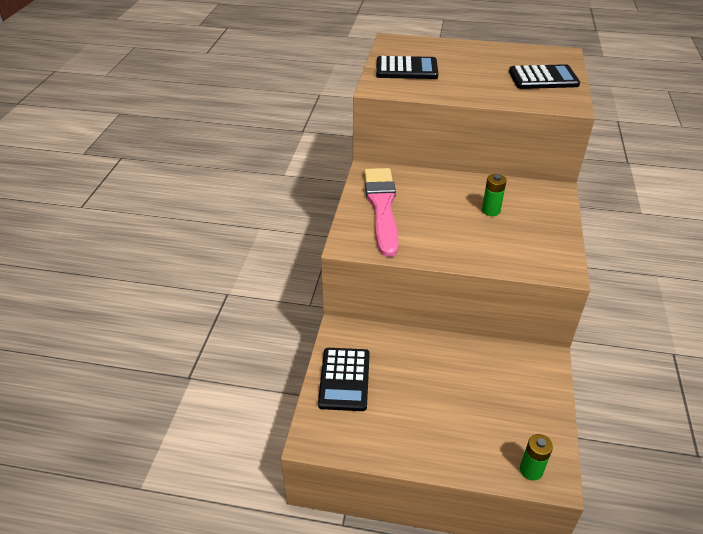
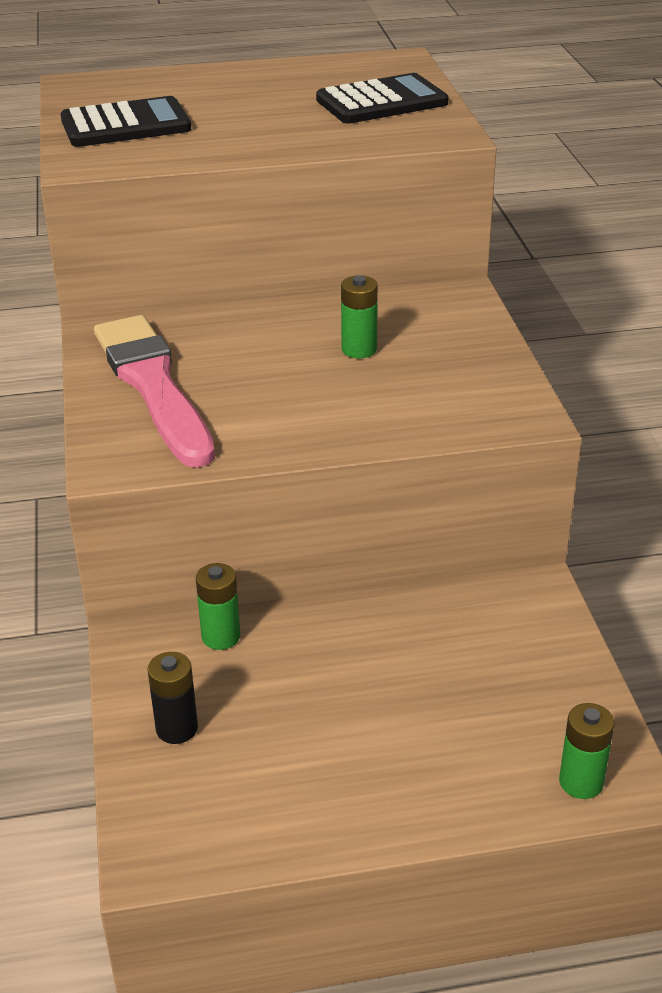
camera: 20 degrees left, 5 degrees down
black calculator [318,348,370,411] -> black battery [147,652,198,744]
none -> green battery [196,563,240,650]

